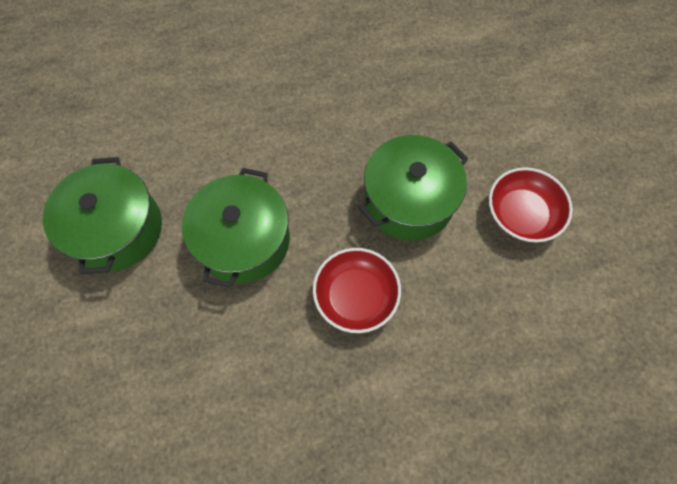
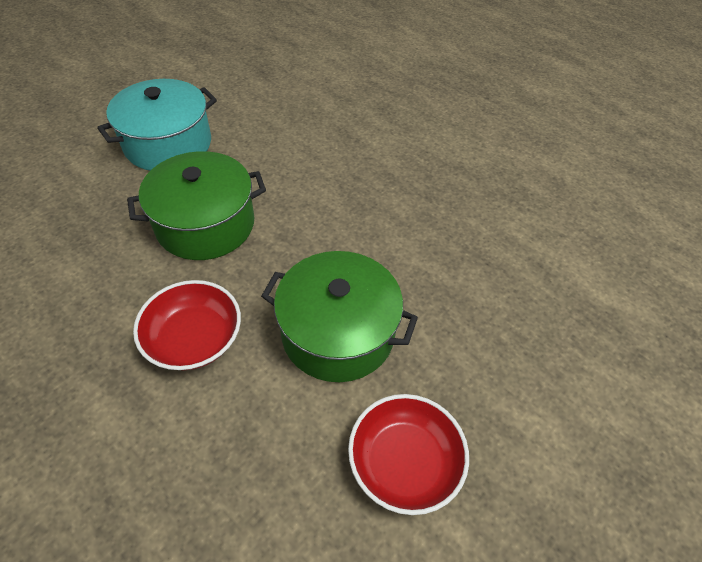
camera: 55 degrees right, 15 degrees down
green pot [43,157,162,274] -> turquoise pot [97,79,217,171]

